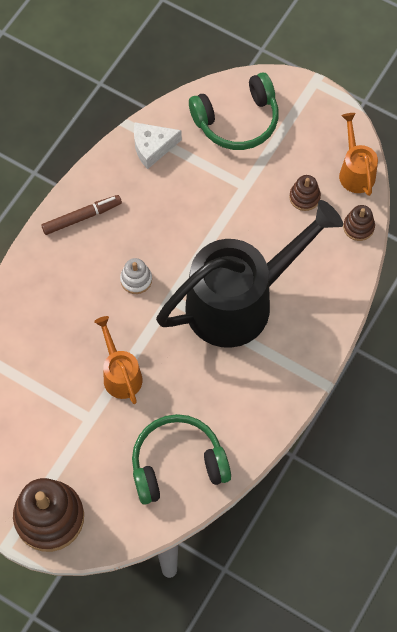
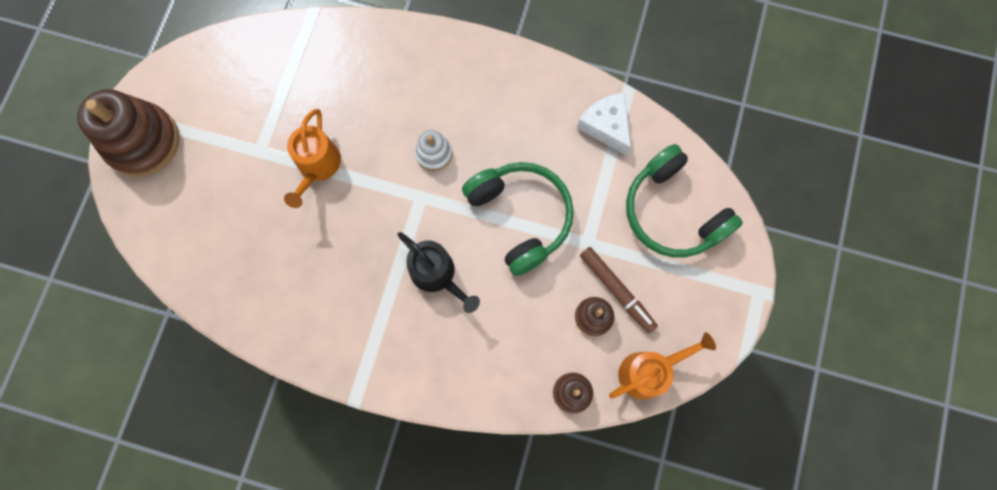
camera: 75 degrees right, 10 degrees up
brown marker [41,195,122,235] -> brown marker moved to [580,247,658,333]
orange watering can [94,316,143,404] -> orange watering can turned 135 degrees clockwise [284,109,341,208]
green headphones [132,414,231,505] -> green headphones moved to [462,162,574,276]
black watering can [156,200,343,348] -> black watering can [397,232,480,313], size x0.45

